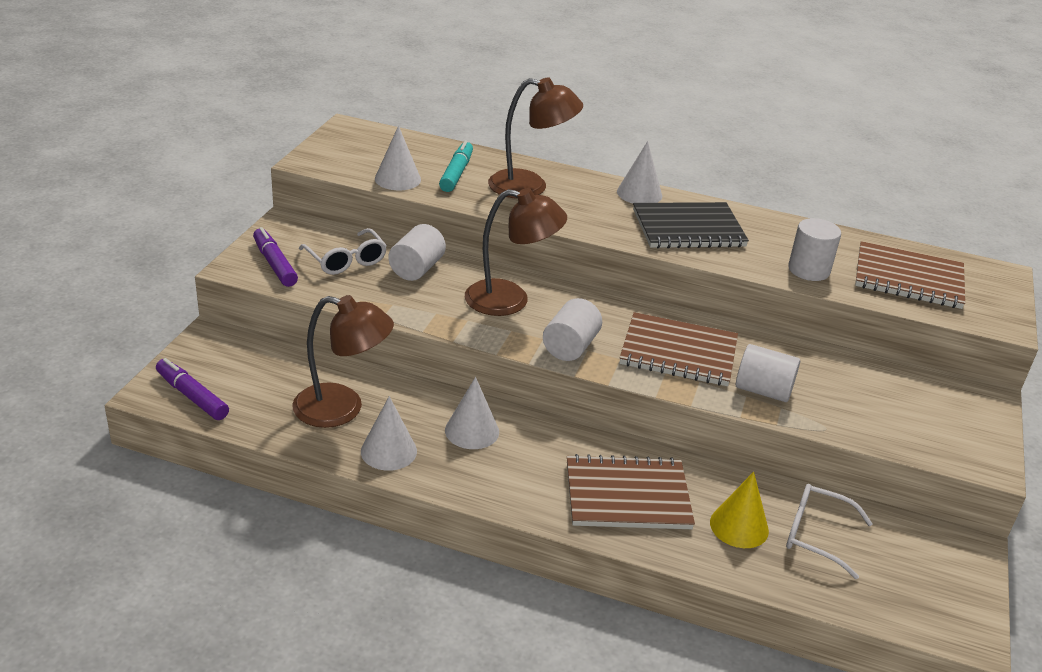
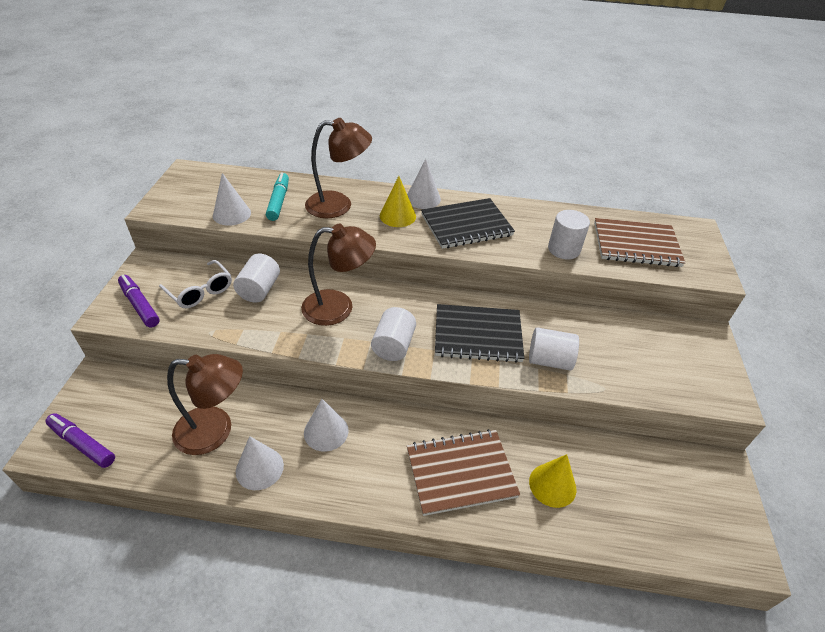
camera: 10 degrees left, 10 degrees up
brown notebook [620,312,738,386] -> black notebook [435,304,524,363]
white glasses [786,484,873,579] -> none
none -> yellow cone [380,176,416,227]

